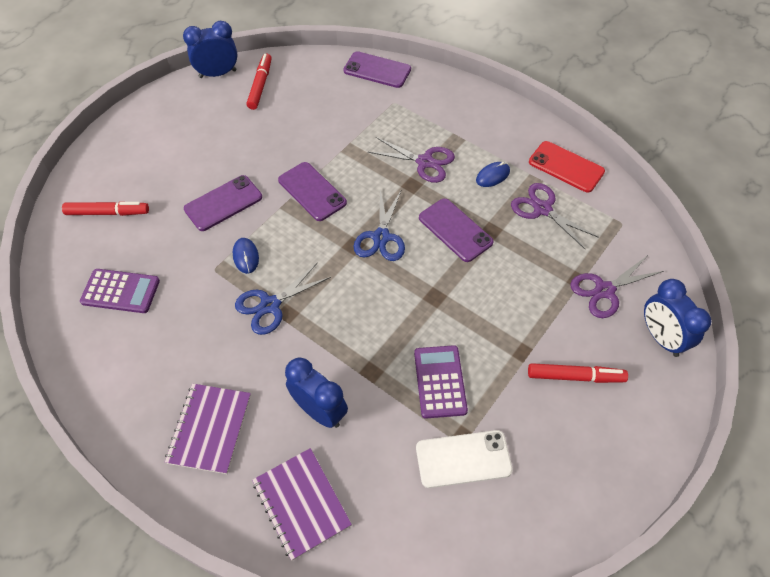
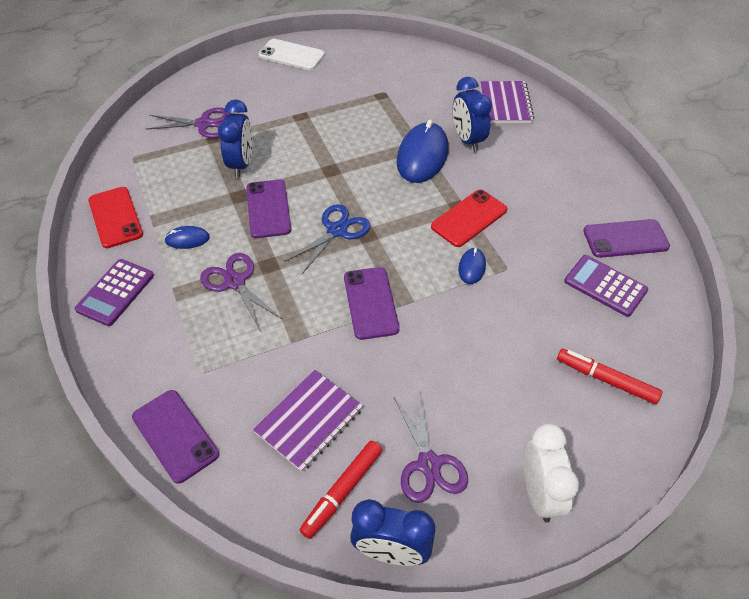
camera: 150 degrees left, 5 degrees down
purple notebook [165,384,251,474] -> purple notebook moved to [253,370,363,472]
purple phone [184,175,262,231] -> purple phone moved to [583,219,670,258]
blue scissors [235,262,331,335] -> red phone [431,190,507,247]
purple calculator [414,345,468,418] -> purple calculator moved to [75,259,154,326]
white phone [416,430,513,488] -> white phone moved to [258,39,325,70]
purple scissors [511,183,599,250] -> purple scissors moved to [394,390,468,503]
red marker [528,363,628,383] -> none
blue clock [644,279,711,357] -> blue clock moved to [218,99,253,177]
none -> blue mouse [396,120,448,183]
none -> white clock [524,424,579,522]

